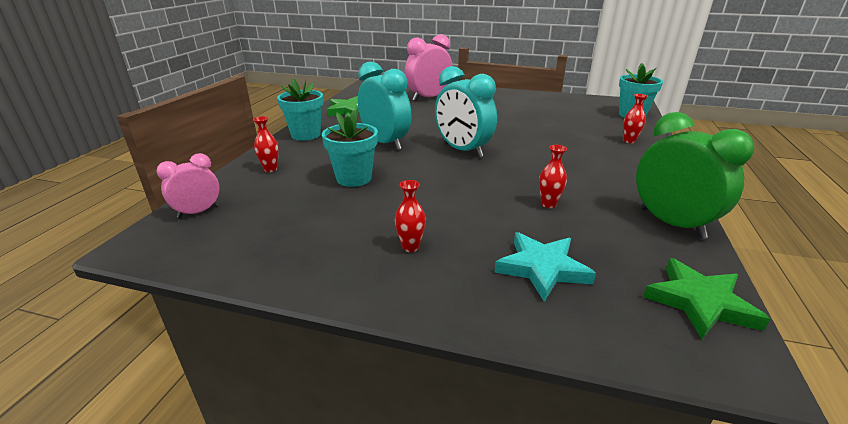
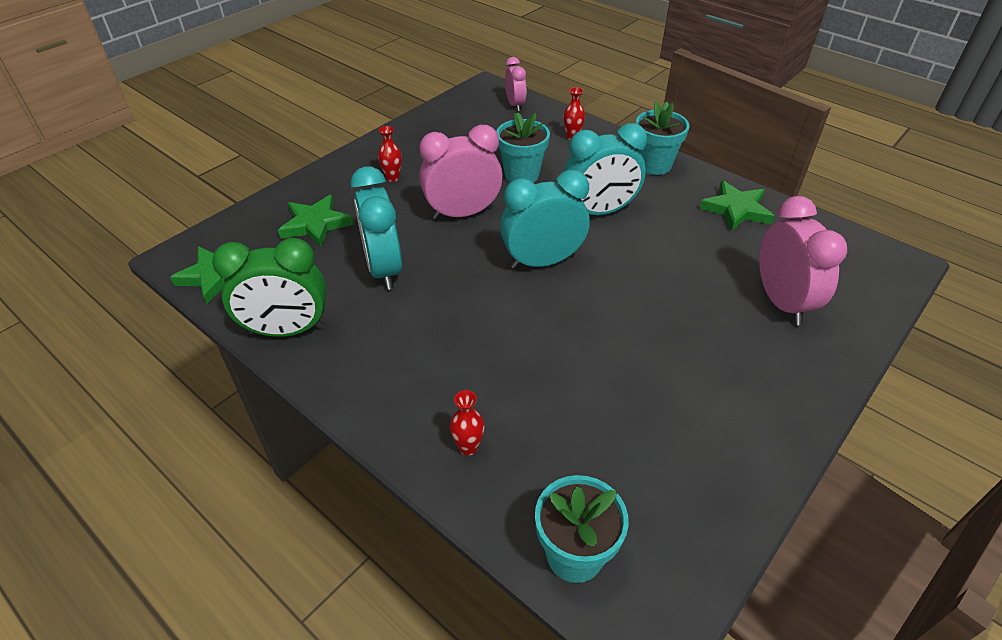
camera: 115 degrees right, 15 degrees up
turquoise star [494,232,596,302] -> green star [278,195,354,248]
red vase [539,145,567,208] -> turquoise clock [351,166,402,290]
none -> pink clock [419,125,503,220]

